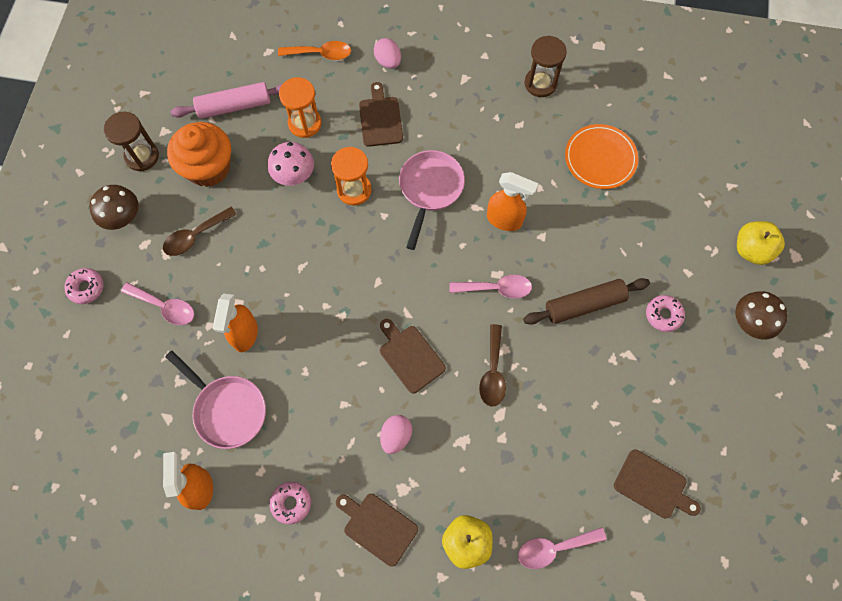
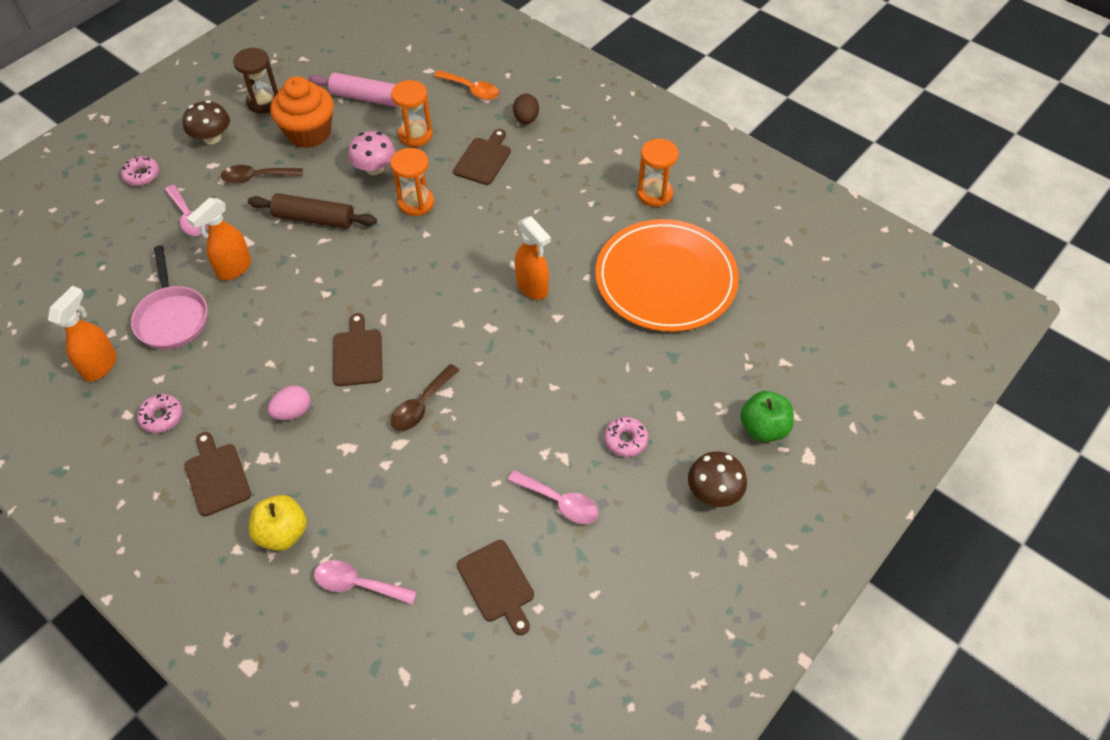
camera: 30 degrees right, 15 degrees down
pink egg [374,38,401,69] -> brown egg [513,94,539,124]
pink pan [399,150,465,250] -> none
pink spoon [449,275,532,299] -> pink spoon moved to [508,470,599,524]
brown rolling pin [523,278,650,325] -> brown rolling pin moved to [248,193,377,229]
brown hourglass [524,36,567,97] -> orange hourglass [637,139,679,207]
orange plate [565,124,638,189] -> orange plate [595,219,739,332], size x1.75
yellow apple [737,221,785,265] -> green apple [740,391,794,442]

